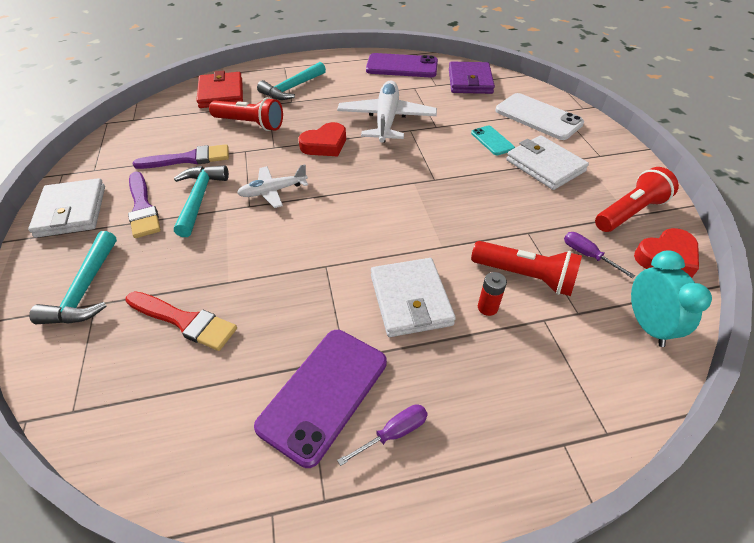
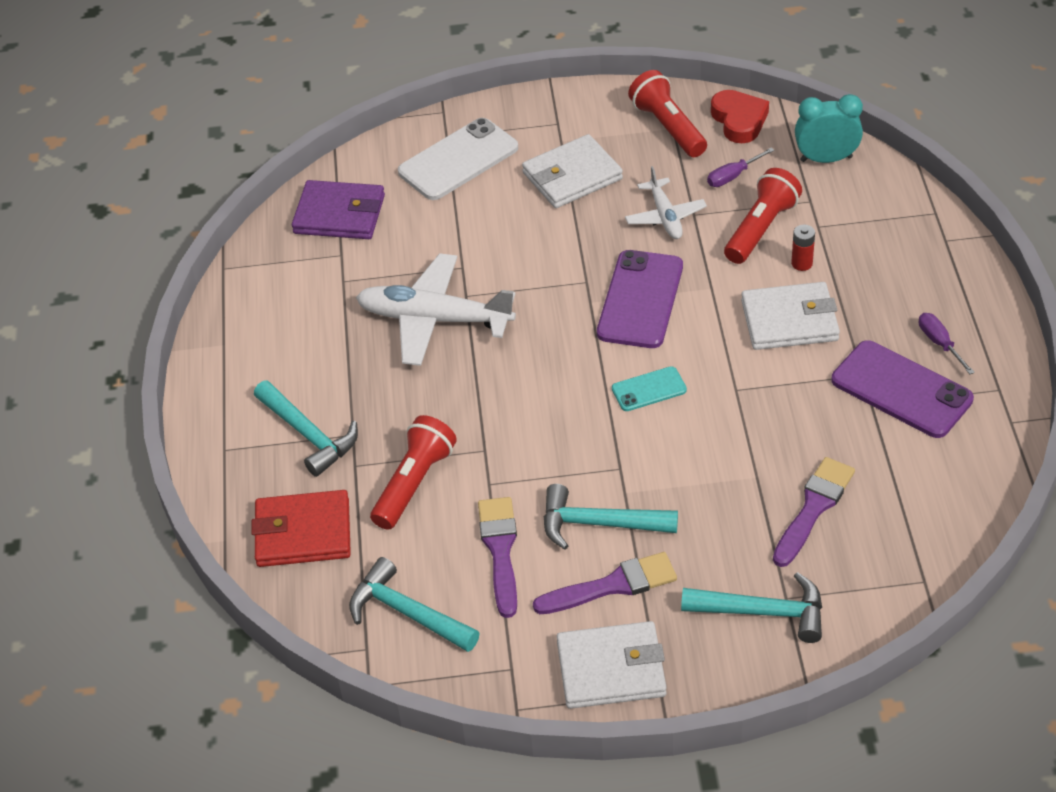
camera: 80 degrees left, 0 degrees up
red brush [125,291,237,351] -> purple brush [773,457,855,567]
white plane [237,165,308,208] -> white plane moved to [625,166,707,239]
red heart [299,122,346,156] -> none
purple phone [366,53,438,77] -> purple phone moved to [597,250,683,348]
turquoise phone [471,126,515,155] -> turquoise phone moved to [612,366,687,411]
none -> turquoise hammer [349,557,480,652]

